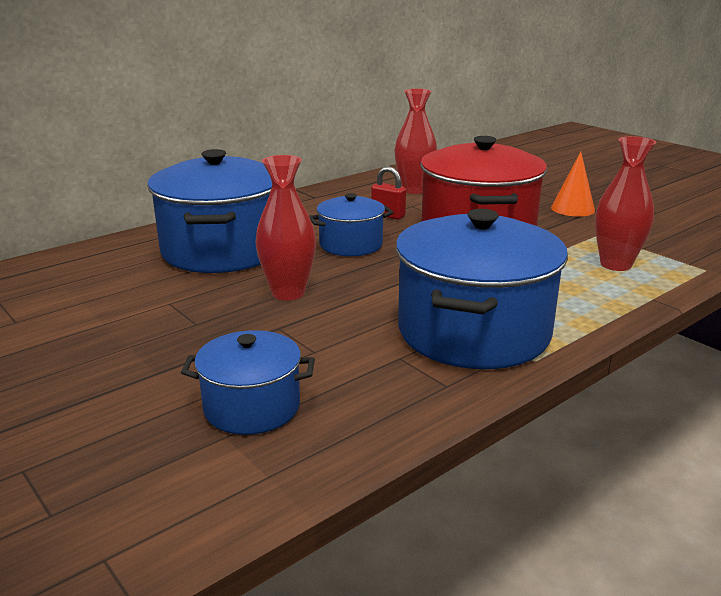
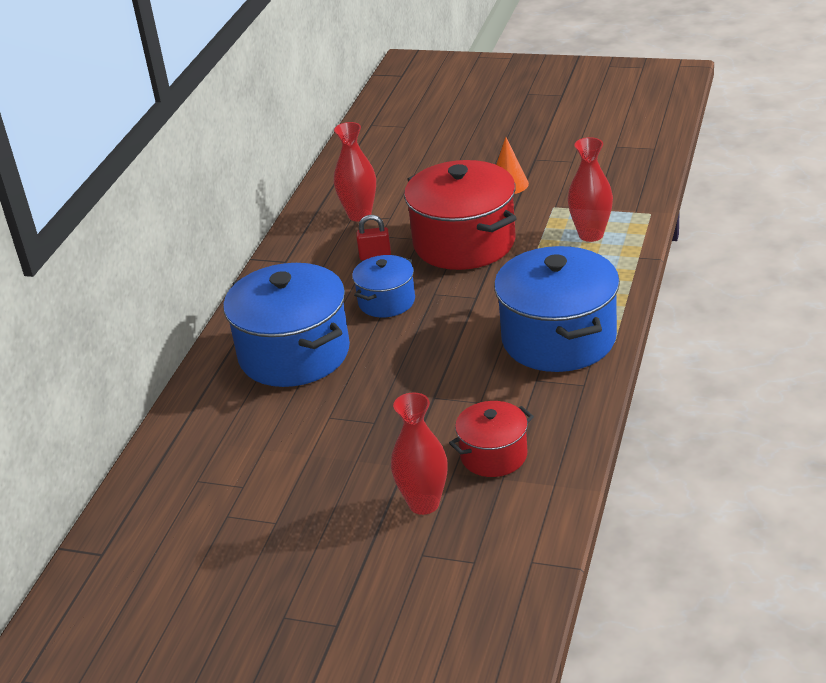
camera: 30 degrees left, 10 degrees up
blue pot [181,330,315,435] -> red pot [449,401,534,477]
red vase [255,155,316,300] -> red vase moved to [391,392,447,515]

